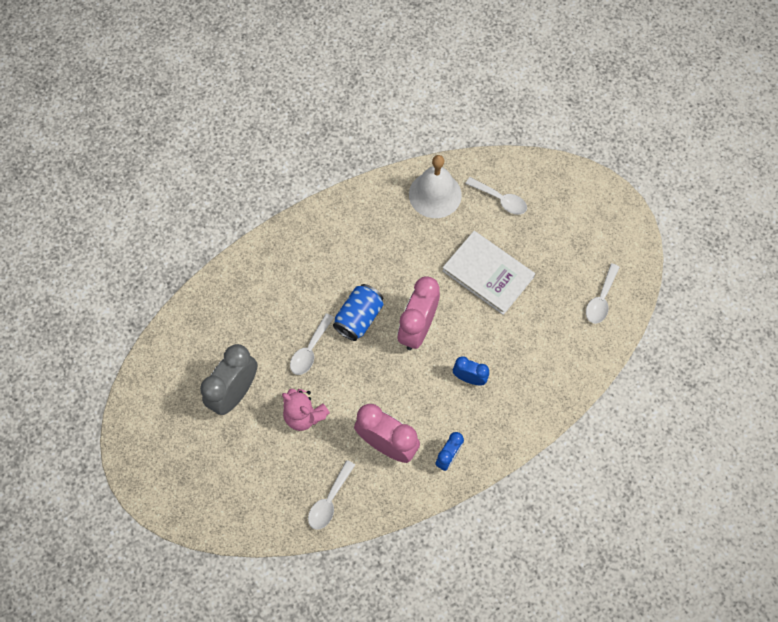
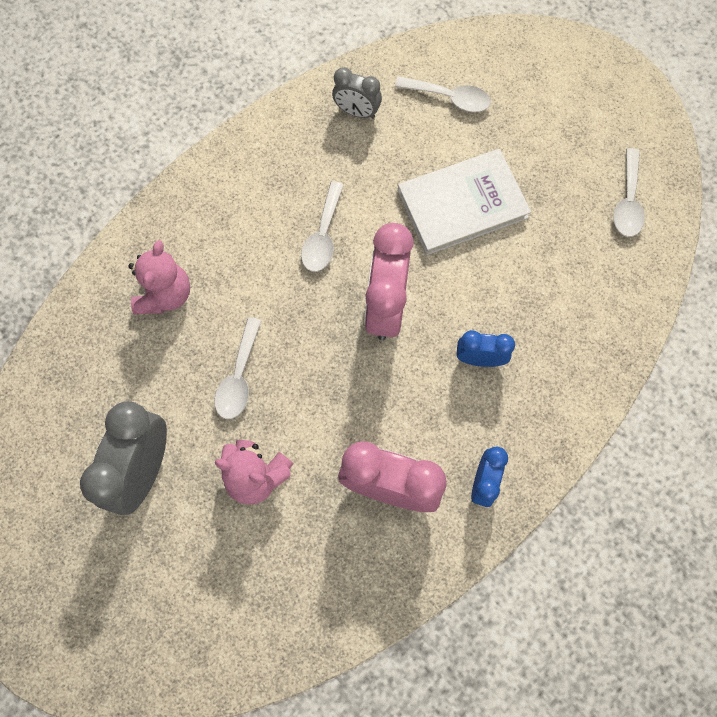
camera: 15 degrees left, 5 degrees up
white spoon [308,460,355,530] -> white spoon moved to [301,181,344,272]
blue can [333,284,383,341] -> none
white bell [409,155,462,218] -> grey clock [332,67,382,118]
white book [442,231,535,315] -> white book turned 45 degrees counterclockwise [398,149,531,255]
none -> pink teddy bear [128,240,190,314]

